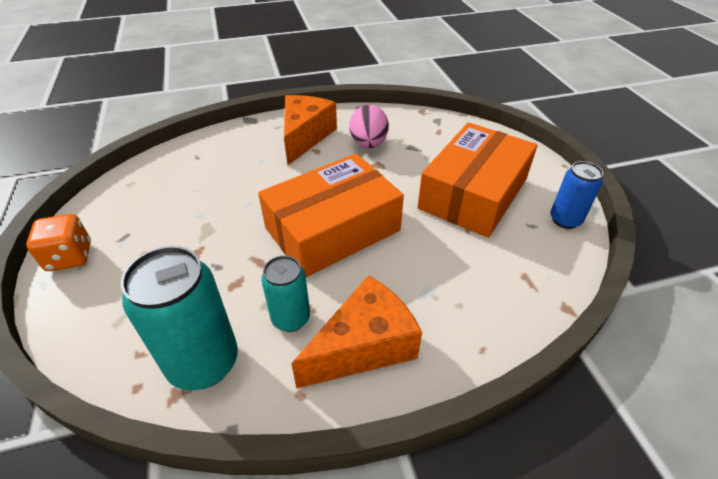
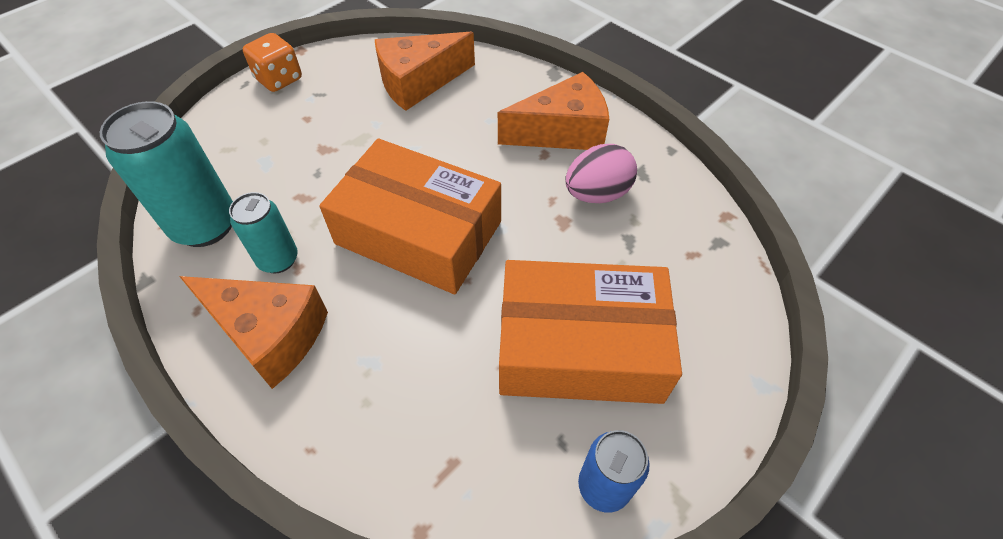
camera: 60 degrees right, 10 degrees up
none -> orange cheese [375,32,475,111]

